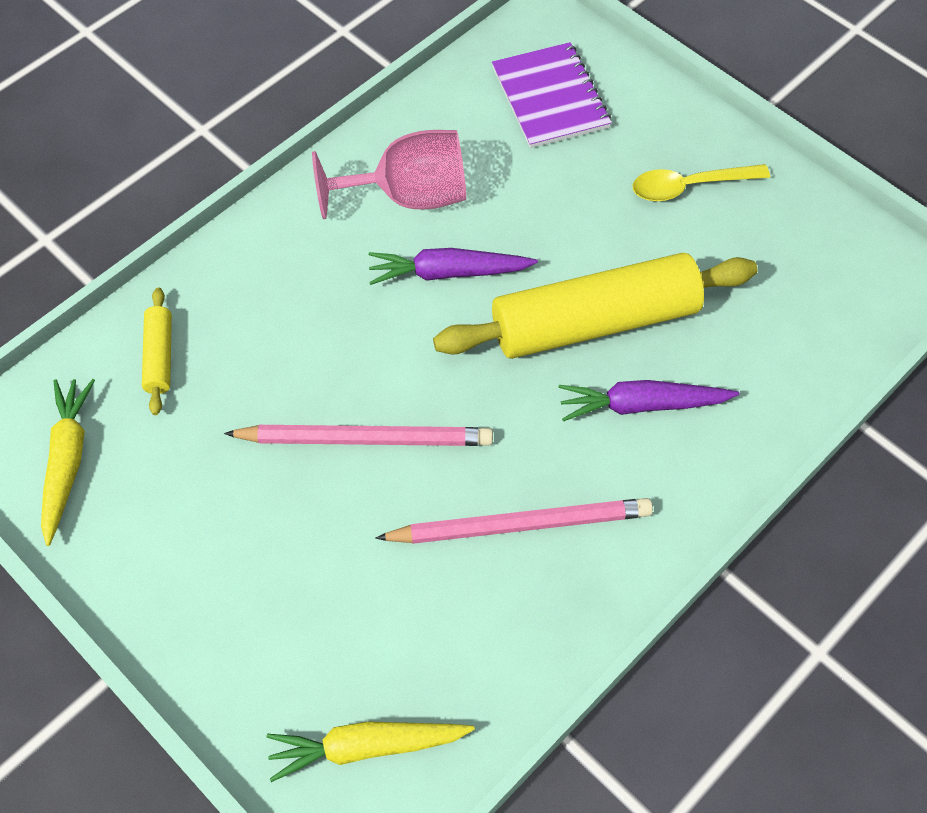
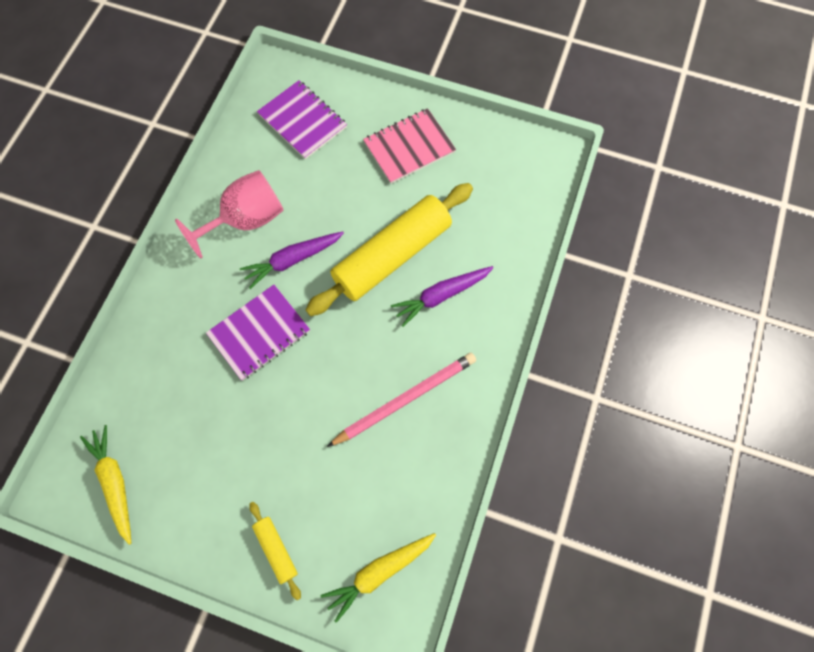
camera: 25 degrees left, 10 degrees up
yellow rolling pin [142,288,172,415] -> yellow rolling pin moved to [249,502,301,600]
pink pencil [224,425,493,446] -> none
yellow spoon [633,164,770,201] -> pink notebook [363,108,456,184]
none -> purple notebook [206,285,310,381]

